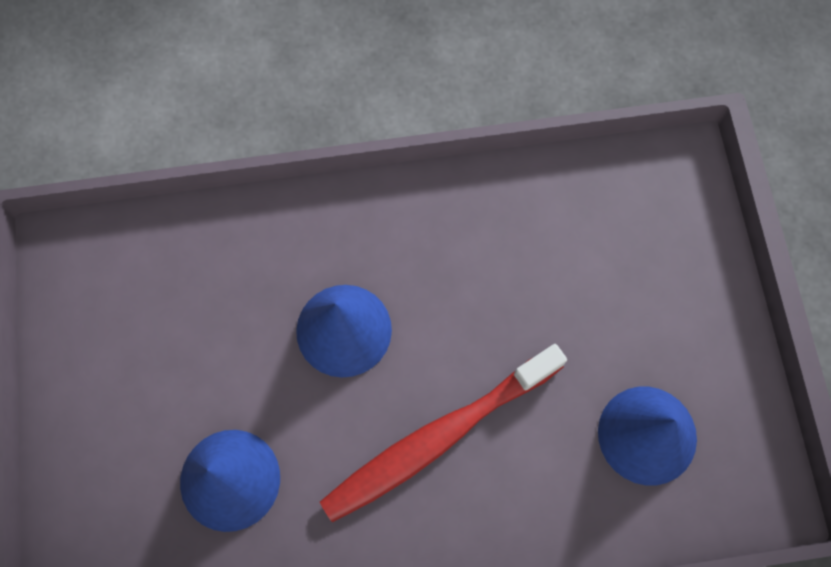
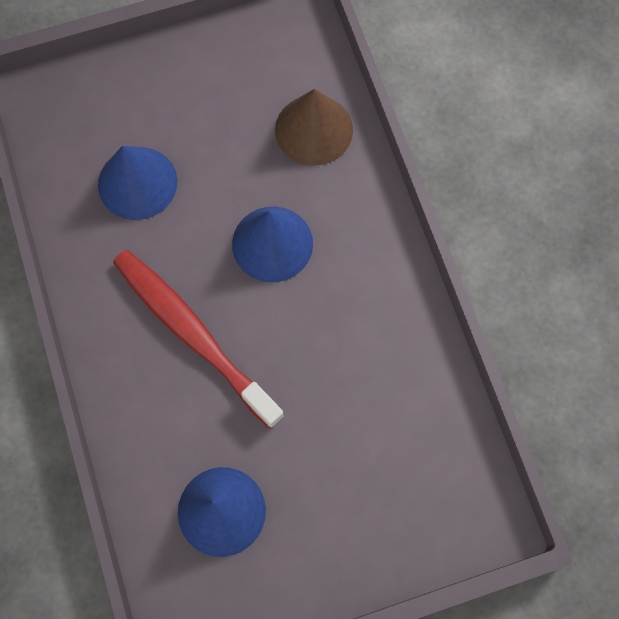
camera: 80 degrees right, 0 degrees up
none -> brown cone [275,89,353,166]

